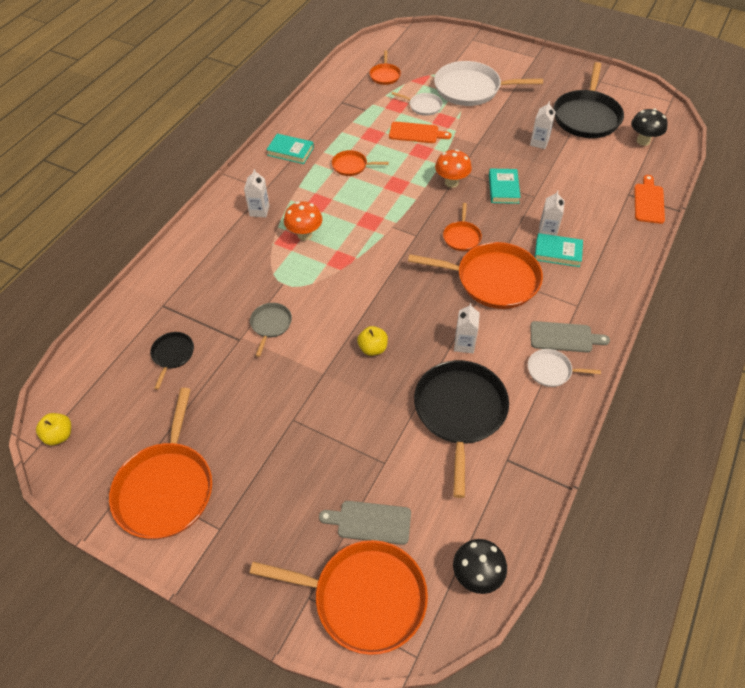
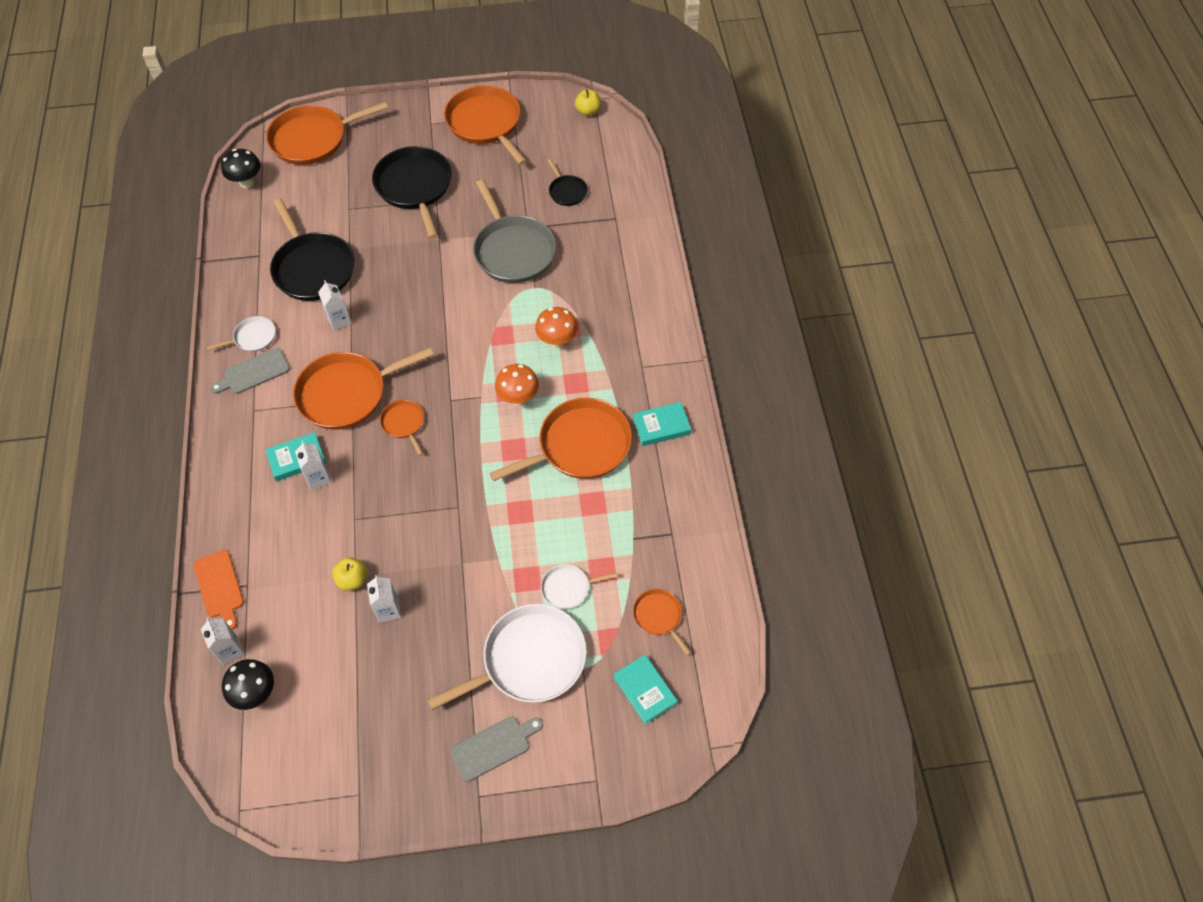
camera: 145 degrees right, 5 degrees up
white carton [244,169,270,217] -> white carton moved to [201,618,245,665]
grey pan [250,303,292,357] -> grey pan [473,180,556,283], size x2.06
grey cutting board [319,501,411,545] -> grey cutting board moved to [451,716,543,782]
orange pan [332,150,389,176] -> orange pan [490,398,632,481], size x2.06
yellow apple [357,326,388,356] -> yellow apple moved to [332,557,367,591]
orange cutting board [389,122,452,143] -> none
orange mushroom [435,149,472,188] -> orange mushroom moved to [495,364,539,406]
turquoise book [489,169,521,204] -> turquoise book moved to [613,655,678,725]
black pan [554,62,624,138] -> black pan moved to [372,146,452,238]

